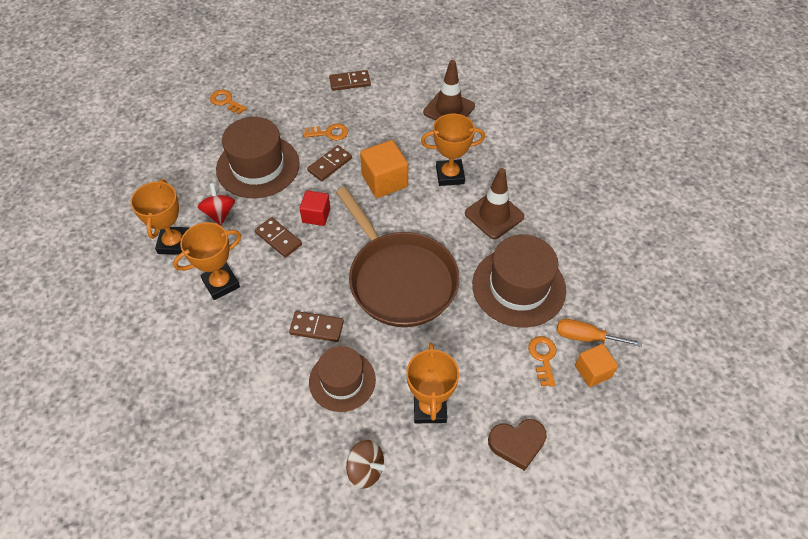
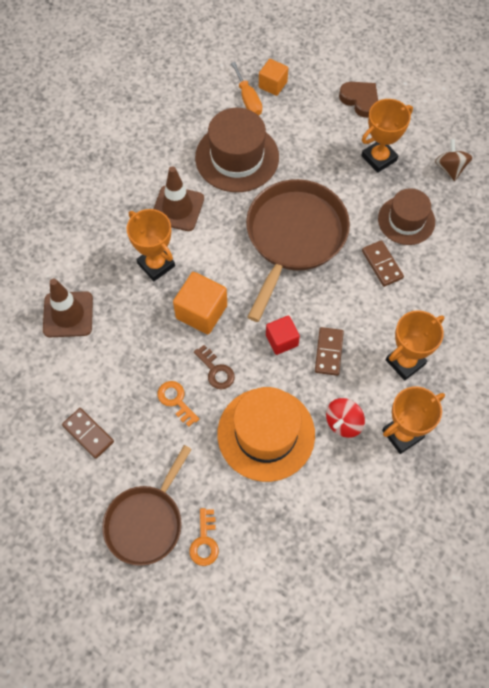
camera: 125 degrees left, 10 degrees up
orange trophy [173,222,241,300] -> orange trophy turned 60 degrees counterclockwise [386,310,444,381]
brown hat [216,117,300,198] -> orange hat [217,387,315,482]
brown domino [307,145,352,181] -> brown key [194,345,235,389]
orange key [528,336,556,387] -> none
none -> brown pan [102,445,192,566]

